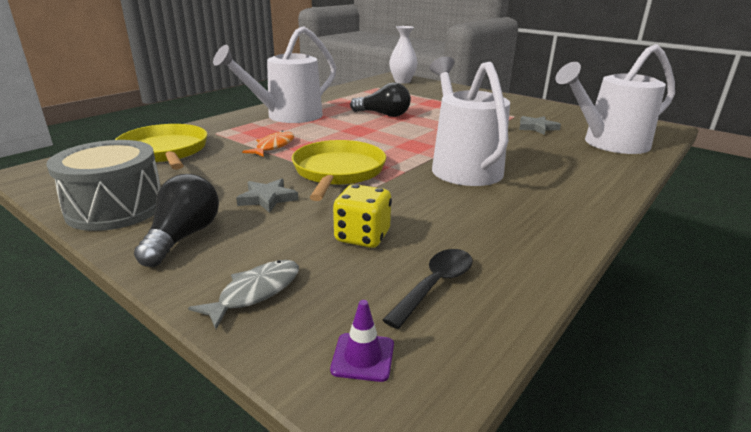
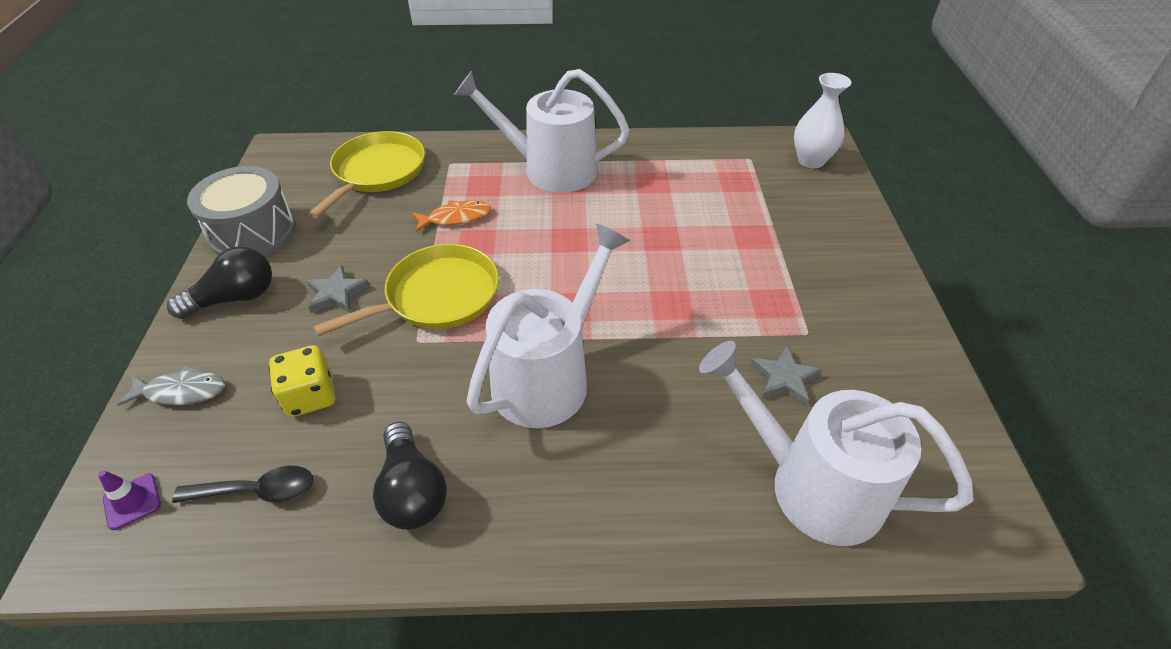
camera: 50 degrees right, 20 degrees up
black light bulb [350,82,411,117] -> black light bulb moved to [373,422,447,530]

